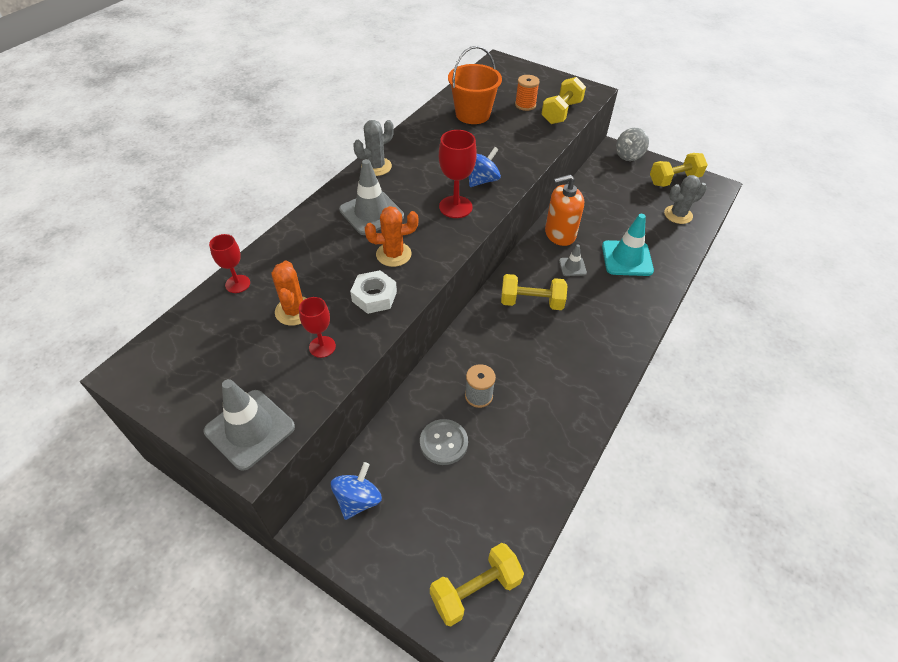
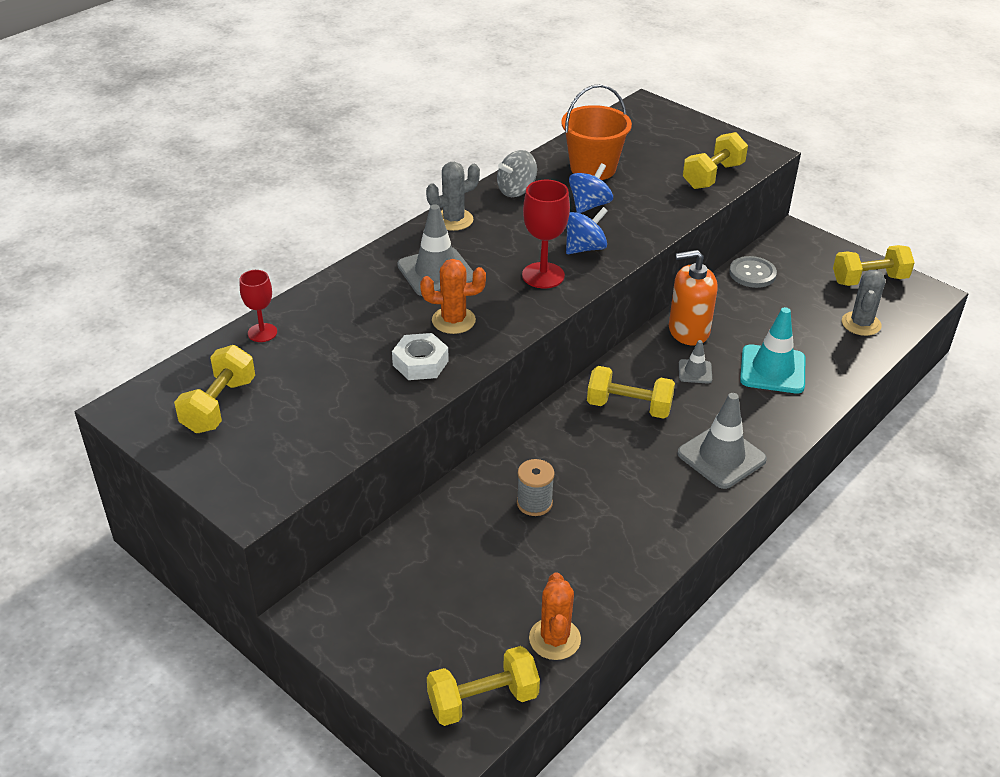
camera: 10 degrees right, 10 degrees down
grey traffic cone [204,379,295,471] -> grey traffic cone moved to [677,393,767,489]
orange cactus [272,260,307,326] -> orange cactus moved to [529,572,581,660]
red goblet [299,297,336,358] -> none
blue spinning top [331,462,382,520] -> blue spinning top moved to [569,163,613,213]
grey button [420,419,468,465] -> grey button moved to [729,256,777,288]
orange spool [515,75,540,111] -> none
grey spinning top [616,128,649,161] -> grey spinning top moved to [497,150,537,197]
grey cactus [664,175,707,224] -> grey cactus turned 60 degrees counterclockwise [842,270,885,336]
none -> yellow dumbbell [174,345,255,433]

